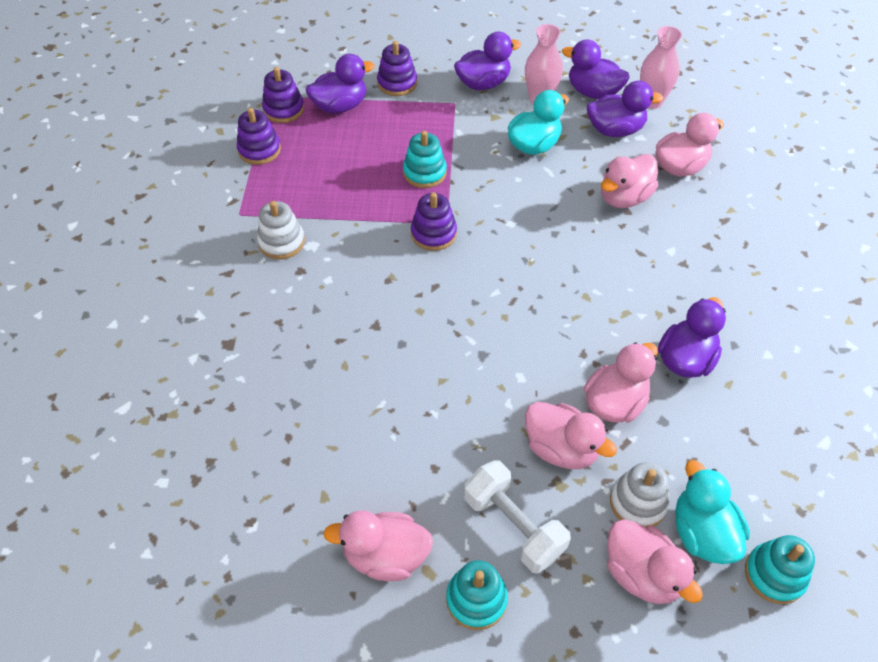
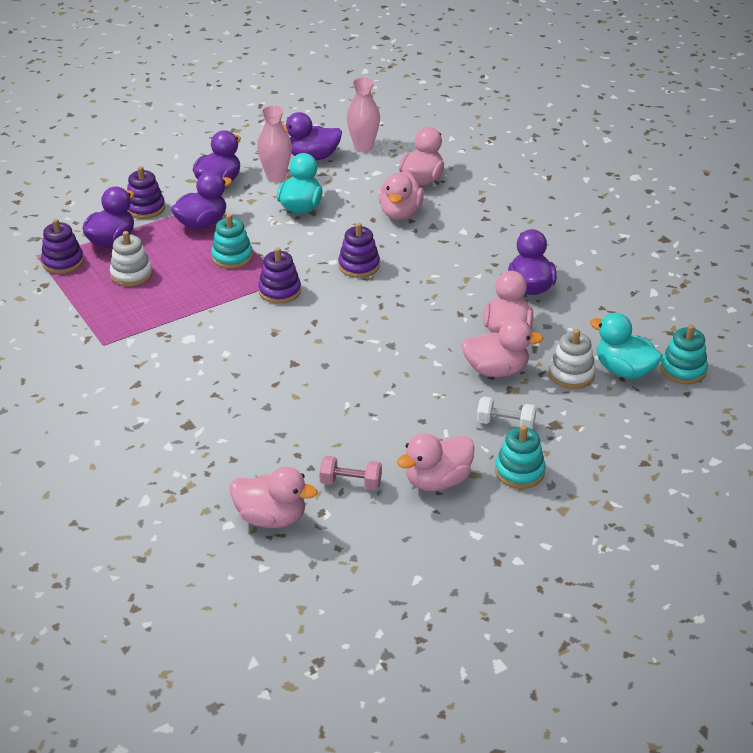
camera: 35 degrees left, 15 degrees down
purple stacking toy [237,108,281,165] -> purple stacking toy moved to [338,223,380,278]
white stacking toy [257,201,305,259] -> white stacking toy moved to [110,231,153,287]
white dumbbell [464,460,571,573] -> white dumbbell [477,397,537,429], size x0.63
purple duck [587,81,663,137] -> purple duck moved to [171,171,232,229]
pink duck [607,519,703,604] -> pink duck moved to [230,467,318,528]
none -> pink dumbbell [319,456,382,490]

